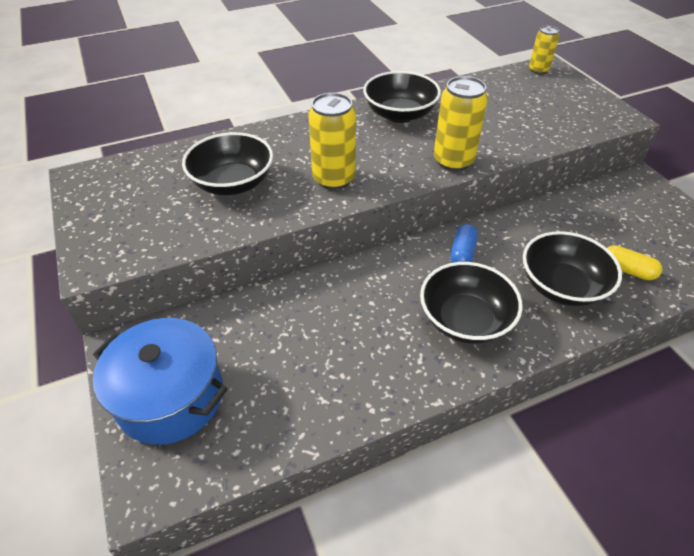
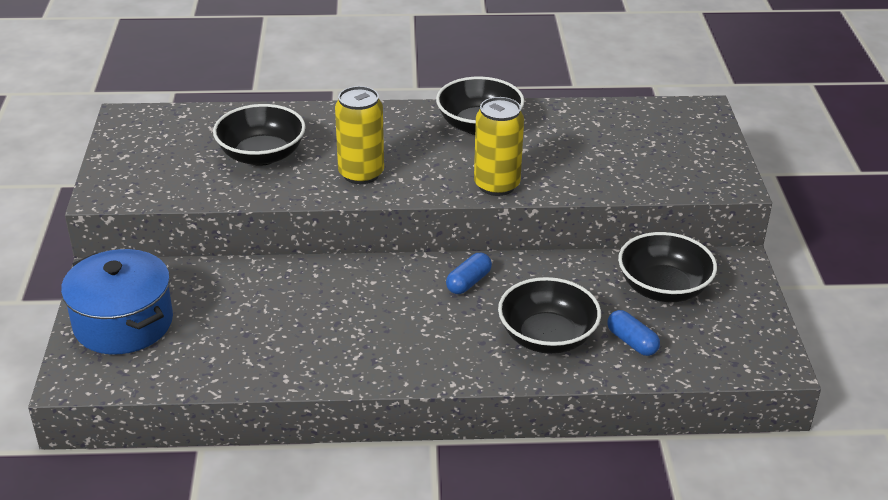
camera: 20 degrees right, 10 degrees down
black bowl [420,262,523,344] -> black bowl moved to [618,232,717,302]
yellow can [529,26,559,74] -> none
yellow capsule [607,245,662,280] -> blue capsule [607,310,660,356]

